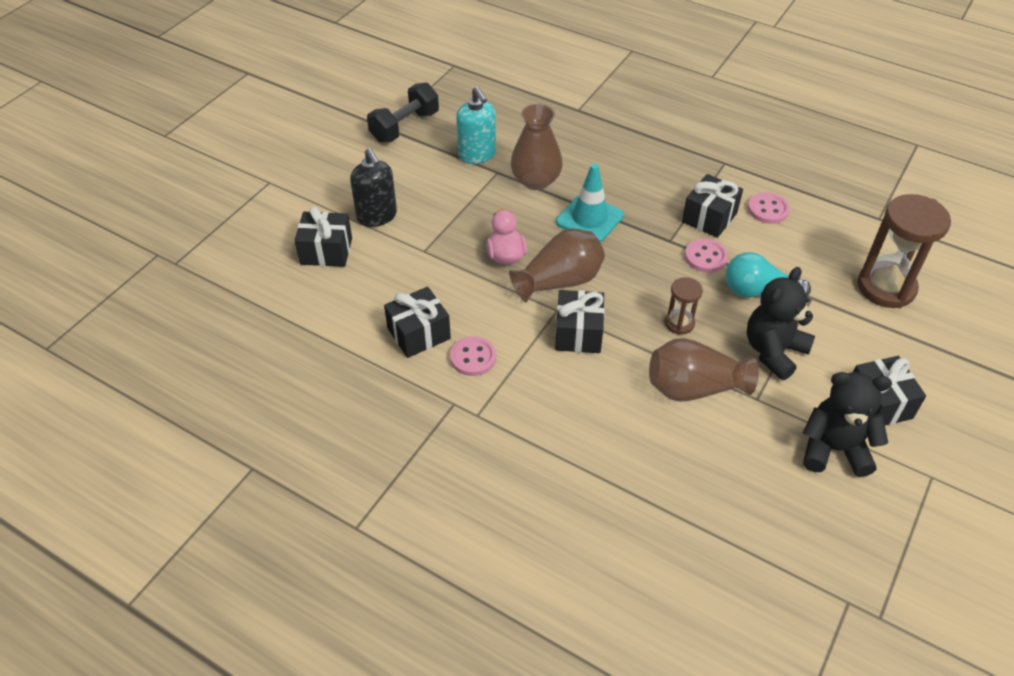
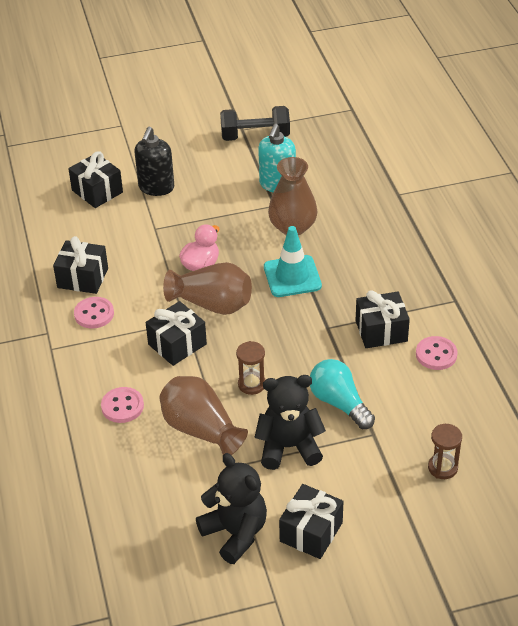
camera: 45 degrees right, 5 degrees down
pink button [685,239,728,273] -> pink button moved to [101,387,144,423]
brown hourglass [857,194,951,308] -> brown hourglass [428,424,462,479], size x0.51

